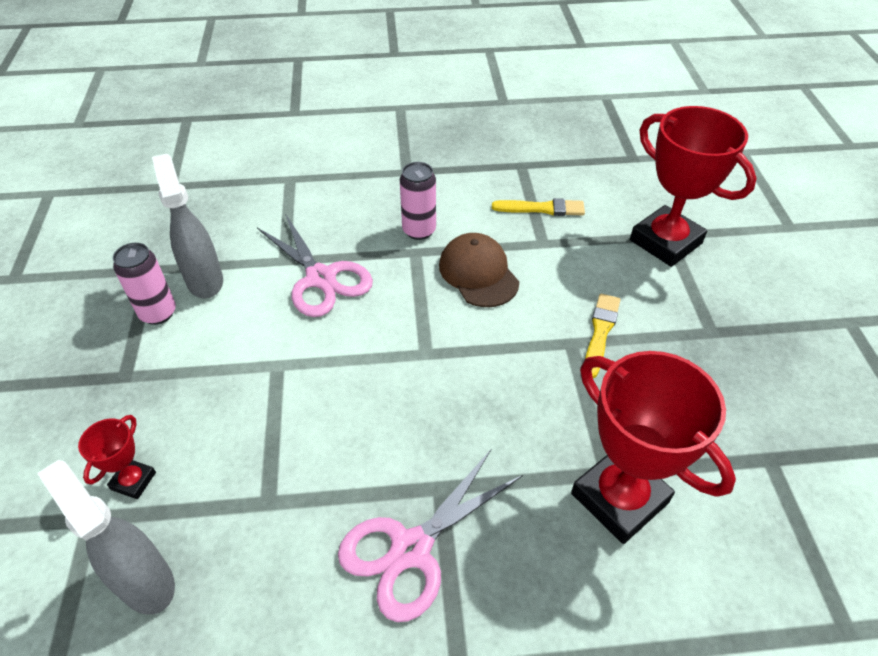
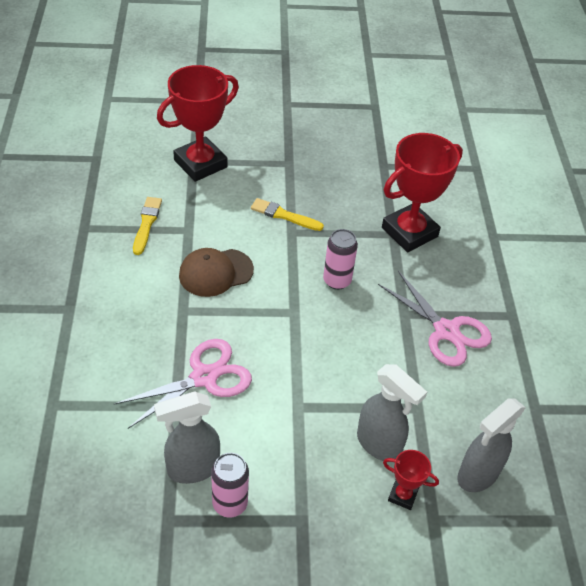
camera: 90 degrees left, 0 degrees up
pink can [400,162,436,240] -> pink can moved to [323,229,358,290]
none -> grey spray bottle [357,364,427,461]

